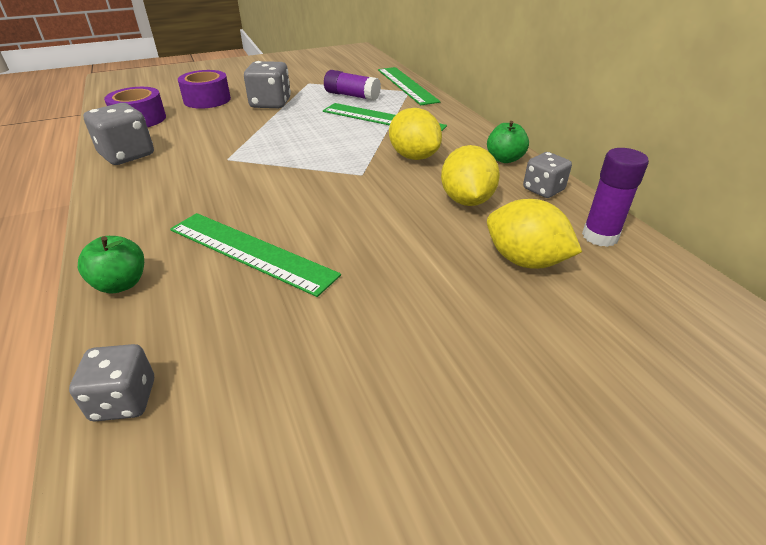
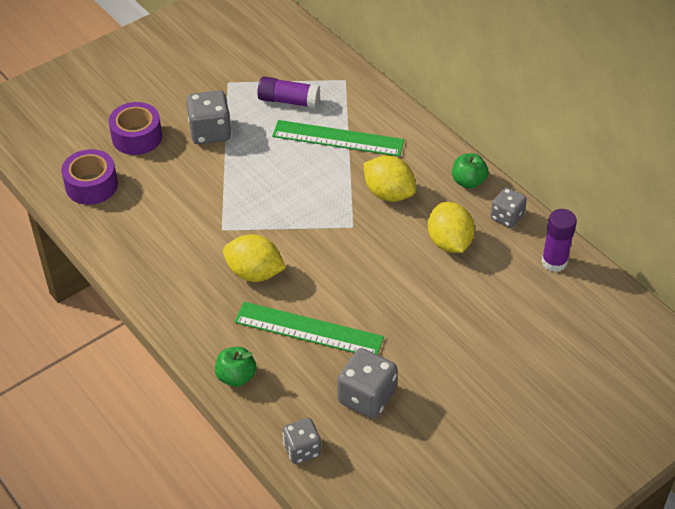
camera: 15 degrees left, 10 degrees up
grey dice [83,103,154,165] -> grey dice moved to [337,348,397,419]
green ruler [378,67,440,105] -> none
yellow lemon [487,199,582,269] -> yellow lemon moved to [223,234,286,282]

